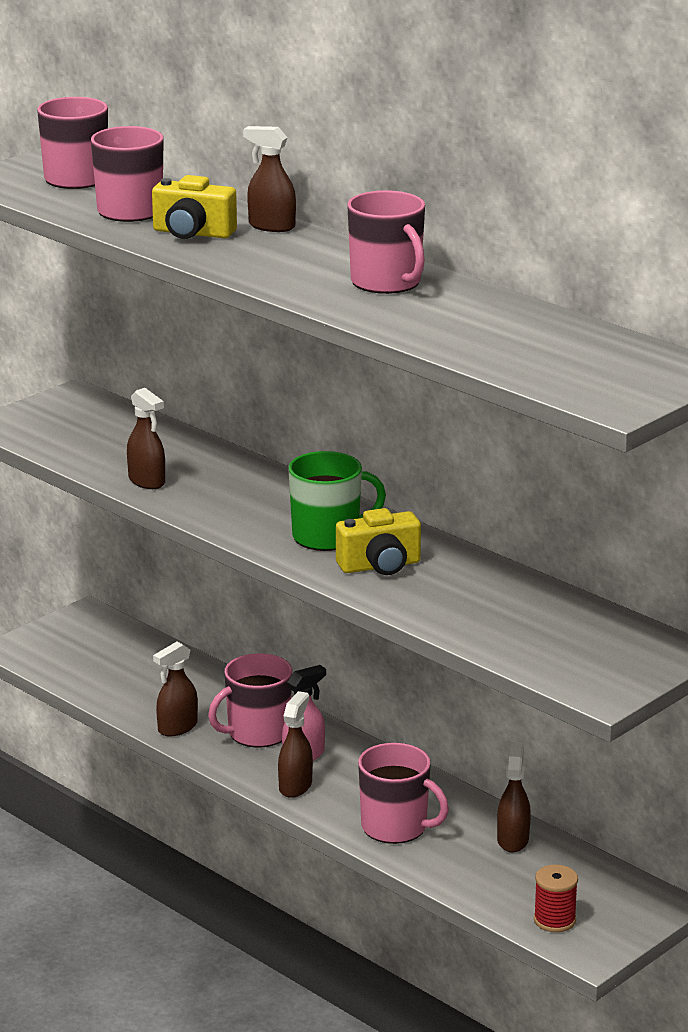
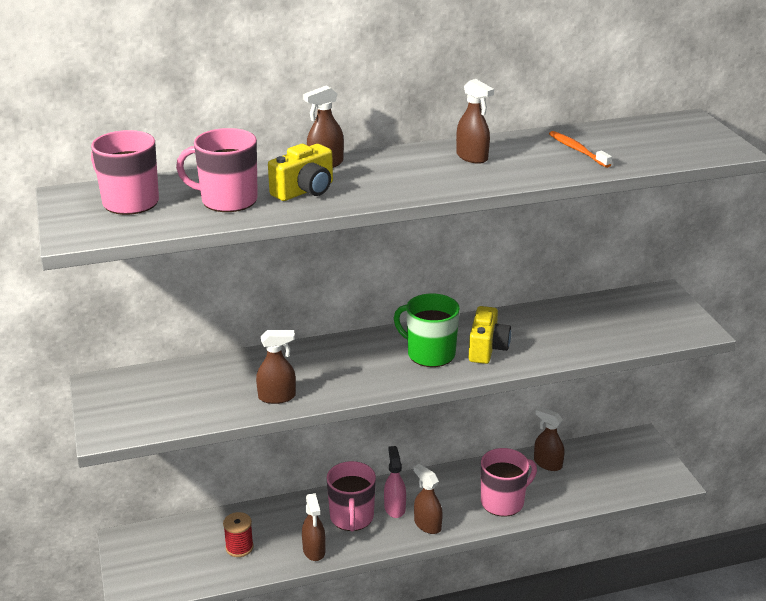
camera: 60 degrees left, 5 degrees up
green mug [288,451,386,551] -> green mug turned 75 degrees counterclockwise [394,293,460,367]
pink mug [347,190,425,294] -> brown spray bottle [456,79,494,164]
red spool [534,865,578,932] -> red spool moved to [223,512,254,557]
none -> orange toothbrush [549,131,612,168]

